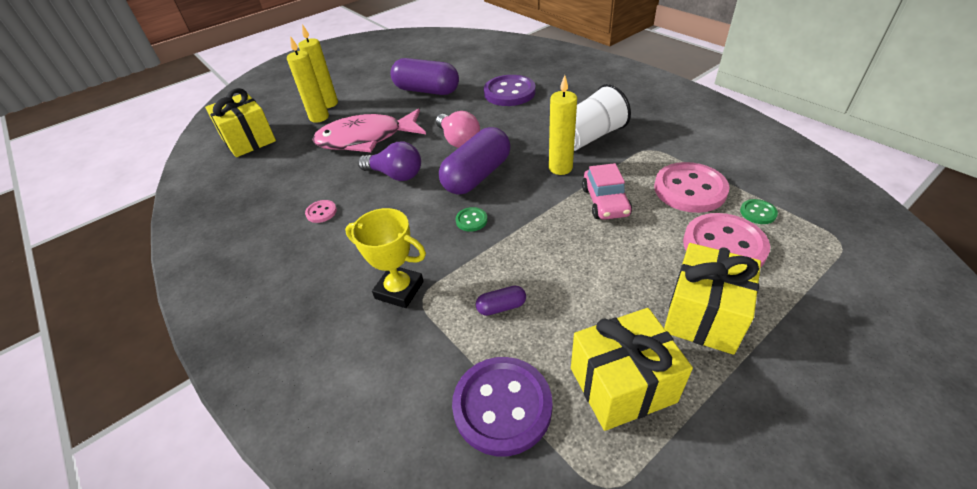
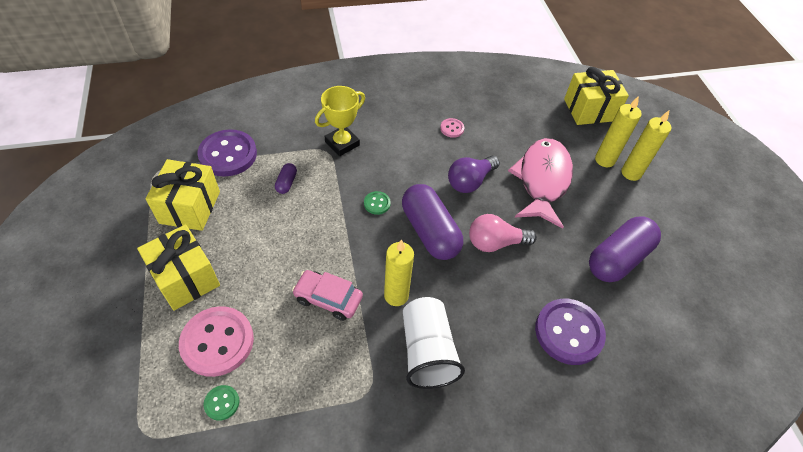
camera: 110 degrees right, 10 degrees up
pink button [654,162,729,213] -> none

